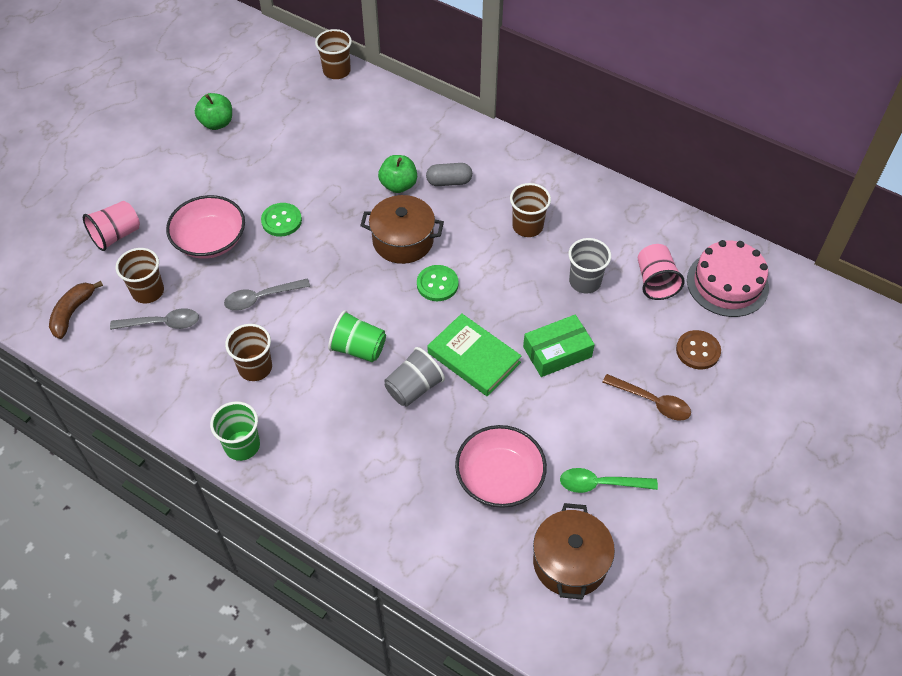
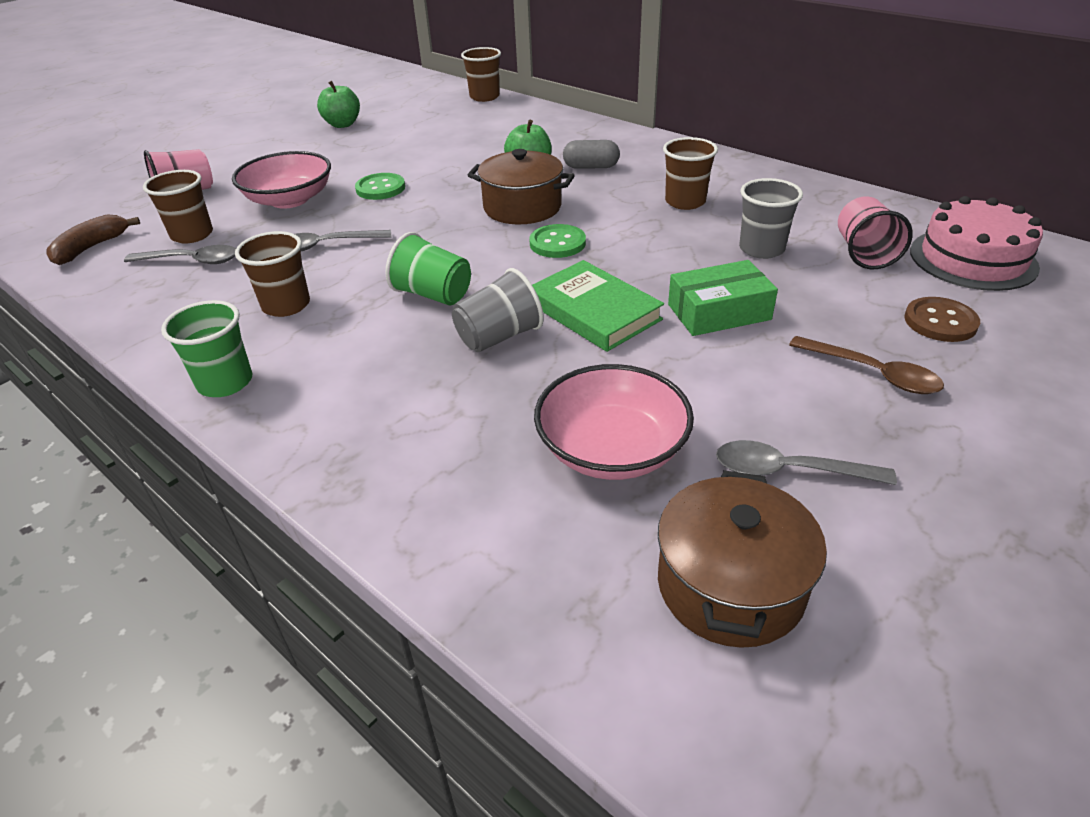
camera: 10 degrees right, 15 degrees down
green spoon [560,468,658,493] -> grey spoon [716,440,897,485]

